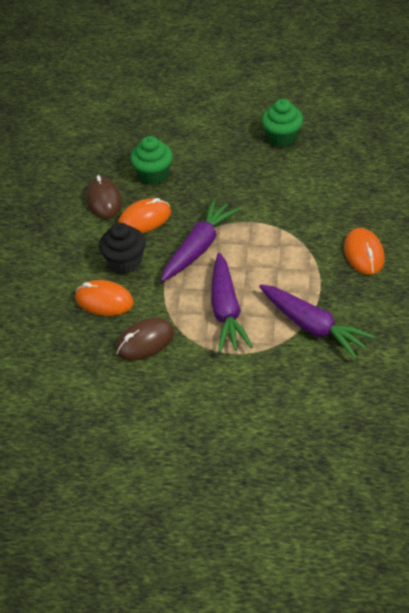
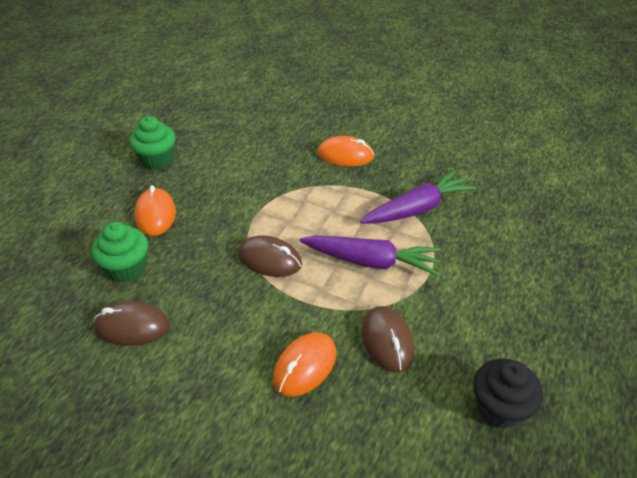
camera: 75 degrees left, 5 degrees down
black cupcake [99,223,146,274] -> black cupcake moved to [473,359,543,429]
orange mouse [118,198,171,233] -> orange mouse moved to [134,185,176,236]
purple carrot [161,199,240,282] -> brown mouse [238,235,302,277]

